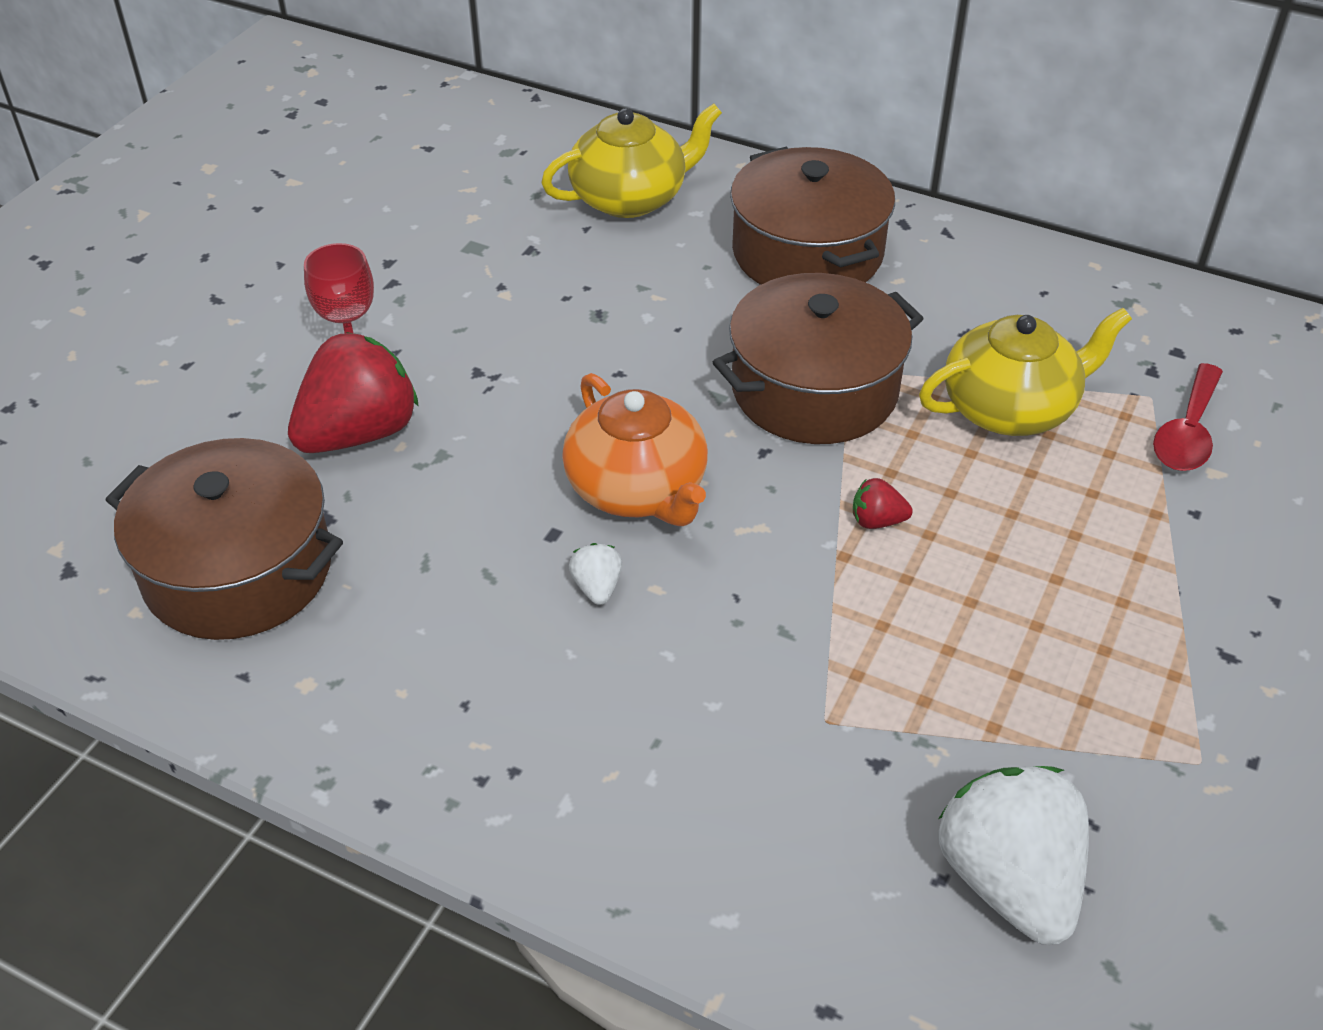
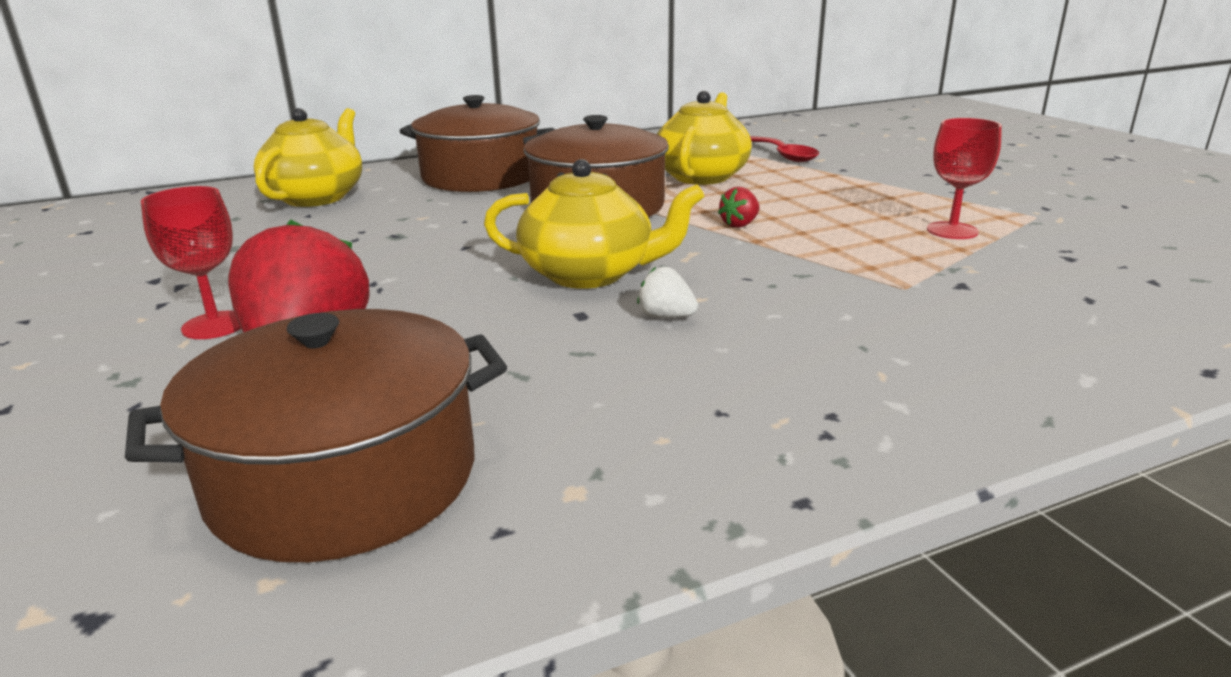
camera: 50 degrees left, 20 degrees down
orange teapot [562,373,708,526] -> yellow teapot [484,159,704,289]
white strawberry [939,766,1089,945] -> none
none -> red goblet [927,118,1002,239]

